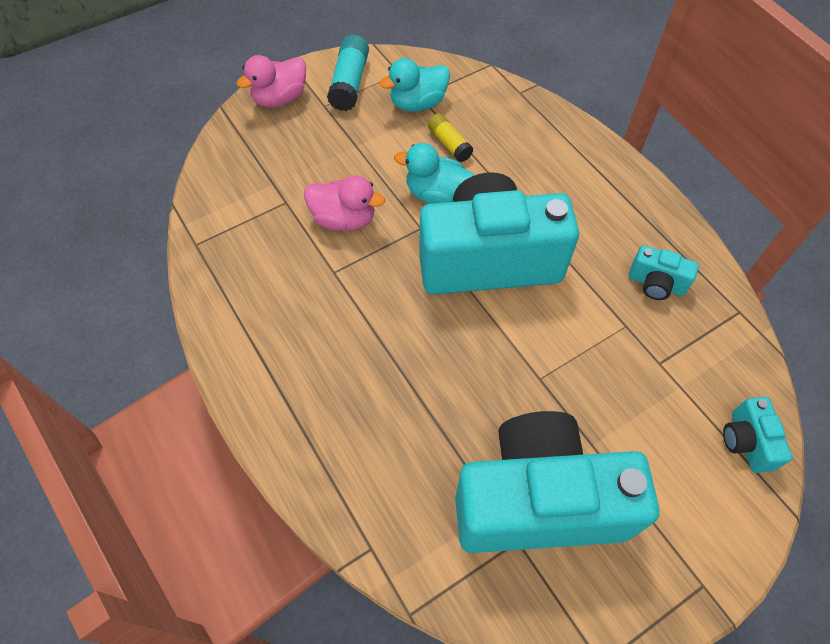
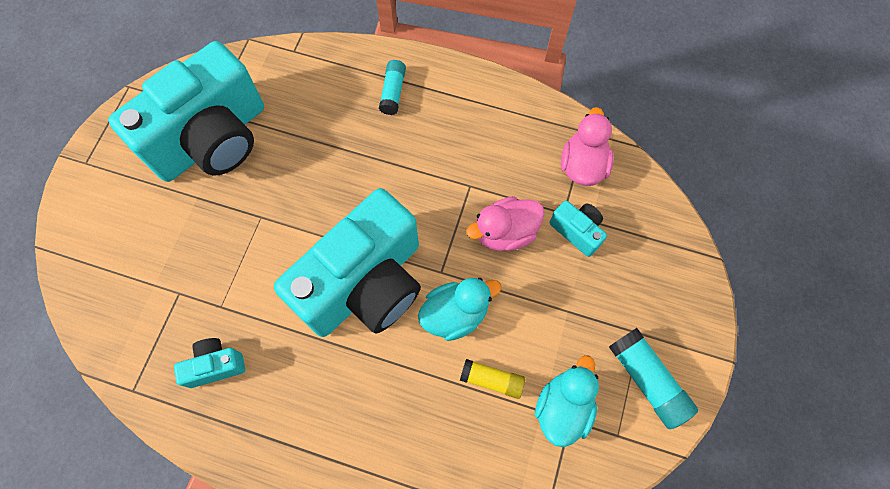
camera: 140 degrees right, 10 degrees up
pink duck [237,55,306,108] -> pink duck moved to [561,107,614,186]
turquoise camera [723,397,792,473] -> turquoise camera moved to [549,201,607,257]
none -> turquoise glue stick [379,60,406,115]

